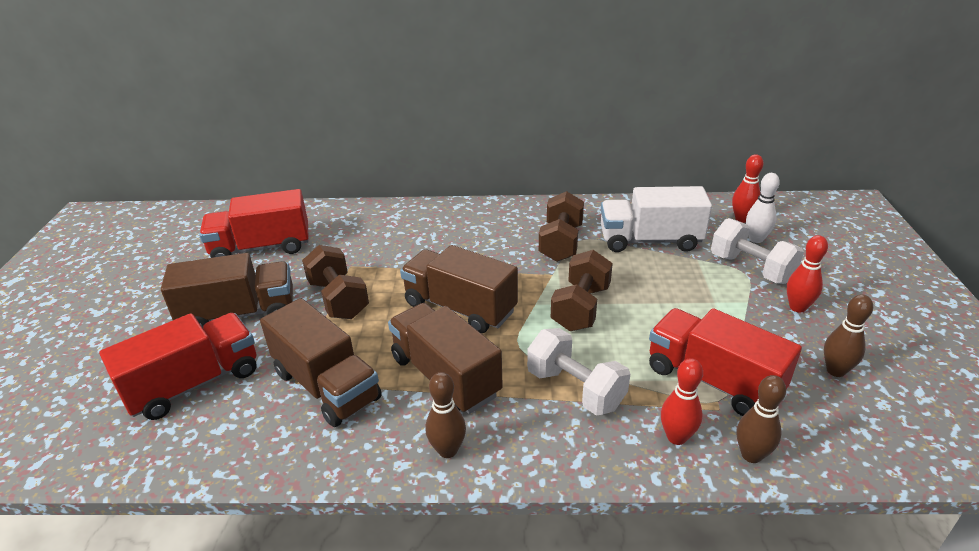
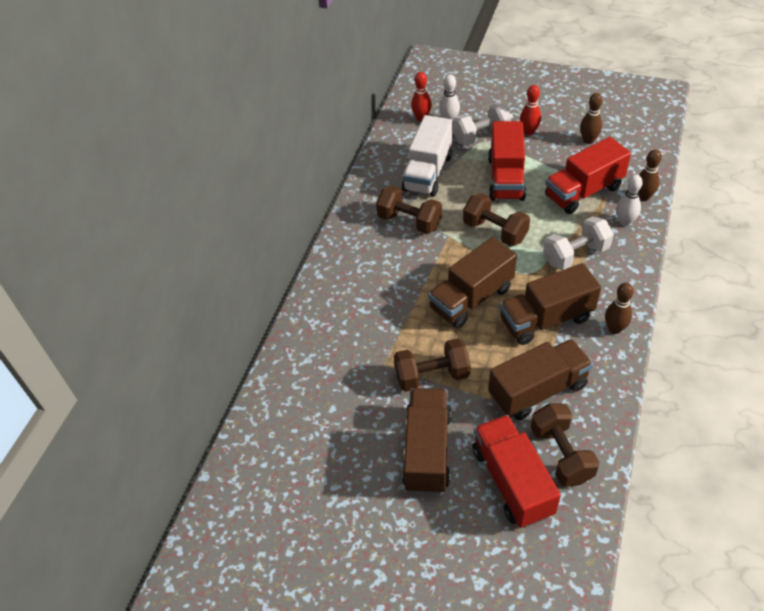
camera: 70 degrees left, 15 degrees up
red truck [199,189,309,258] -> red truck moved to [488,121,526,201]
red bowling pin [661,358,703,445] -> white bowling pin [616,174,643,226]
none -> brown dumbbell [531,403,600,487]

